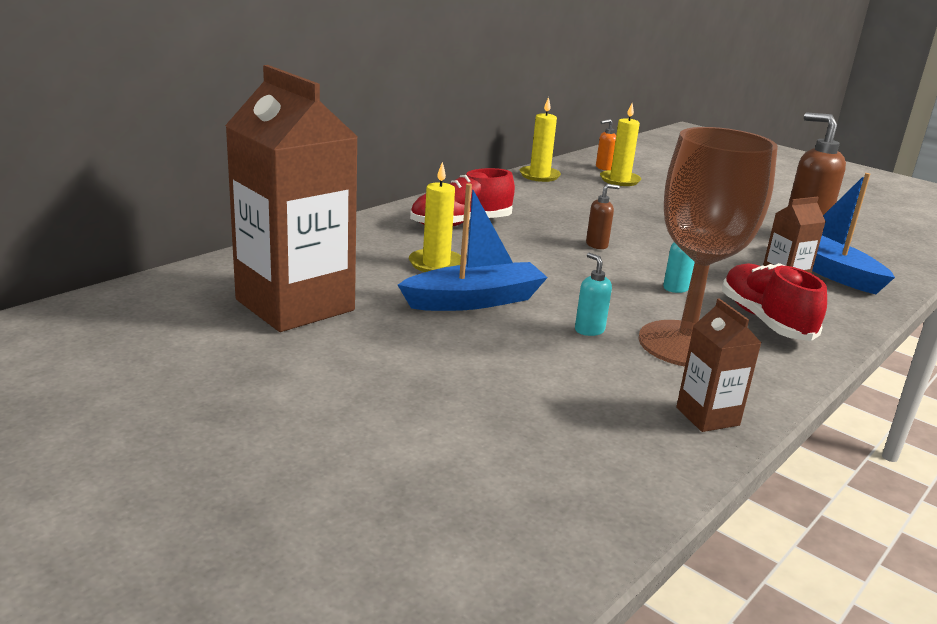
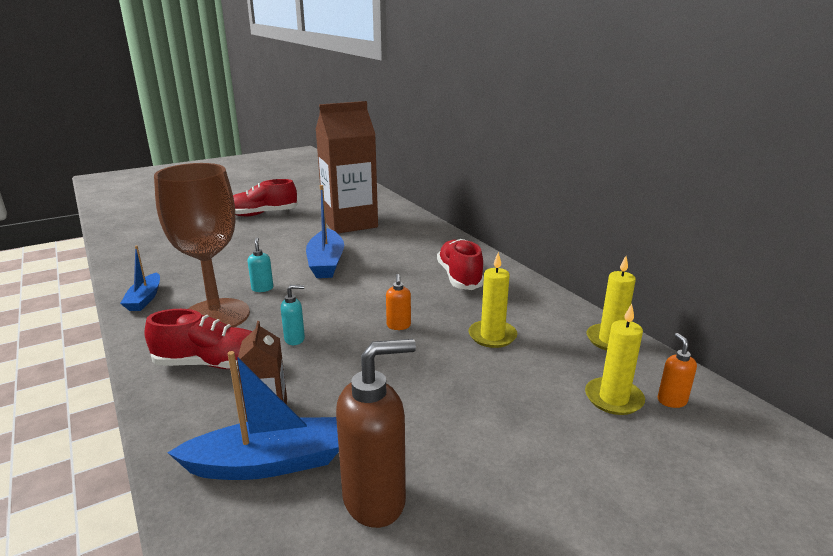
camera: 110 degrees right, 0 degrees up
yellow candle [409,162,461,272] -> yellow candle moved to [469,252,517,348]
turquoise soap dispenser [575,253,612,336] -> turquoise soap dispenser turned 90 degrees counterclockwise [247,237,273,292]
brown soap dispenser [586,184,620,249] -> orange soap dispenser [386,274,411,330]
brown carton [676,298,761,432] -> blue boat [120,246,160,311]
none -> red shoe [233,179,298,216]

